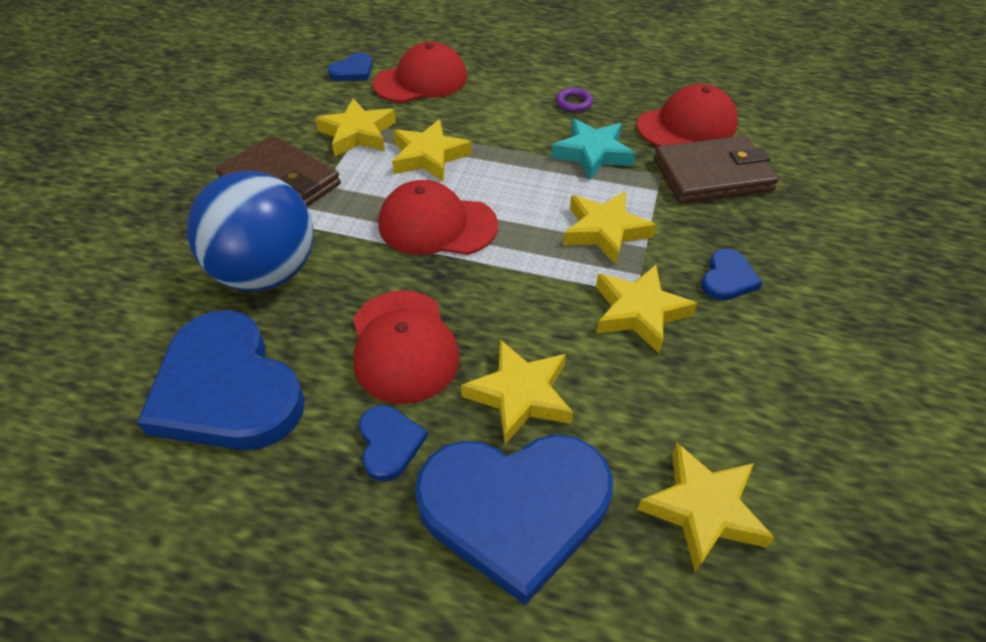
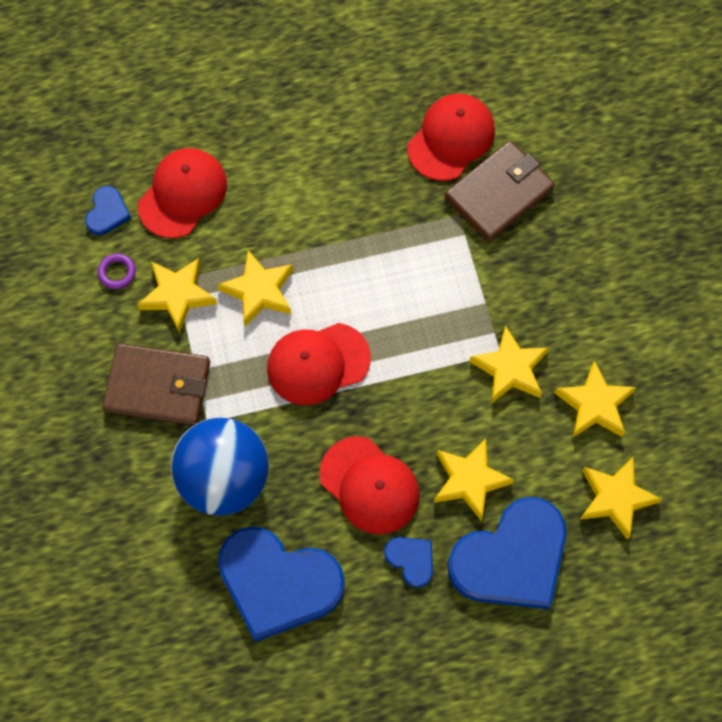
camera: 30 degrees left, 20 degrees up
turquoise star [551,119,636,180] -> none
purple ring [556,88,593,112] -> purple ring moved to [97,254,136,289]
yellow star [563,191,656,265] -> yellow star moved to [554,361,636,437]
blue heart [701,249,763,301] -> none

